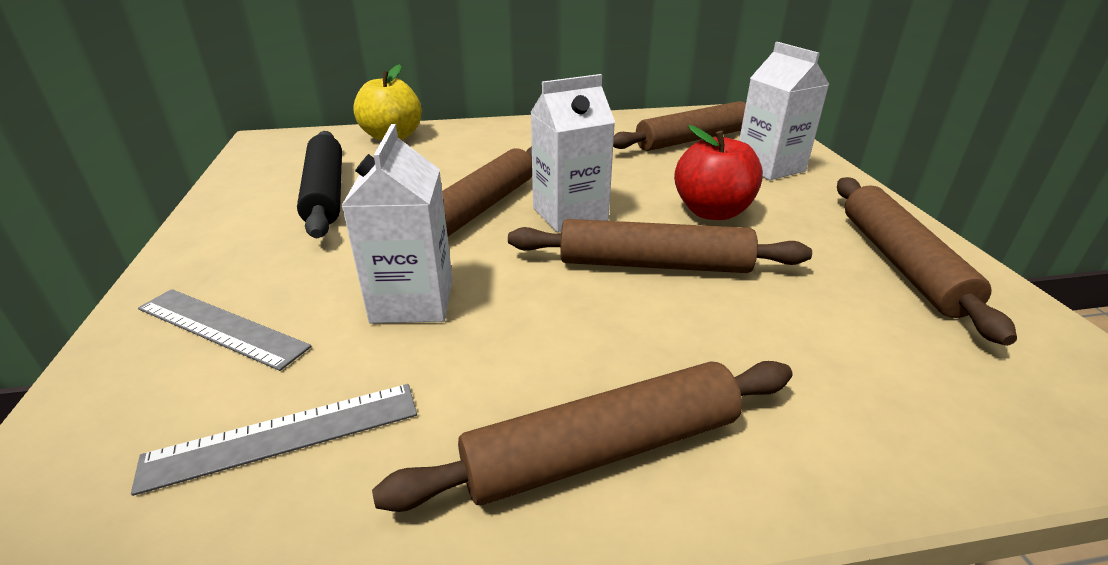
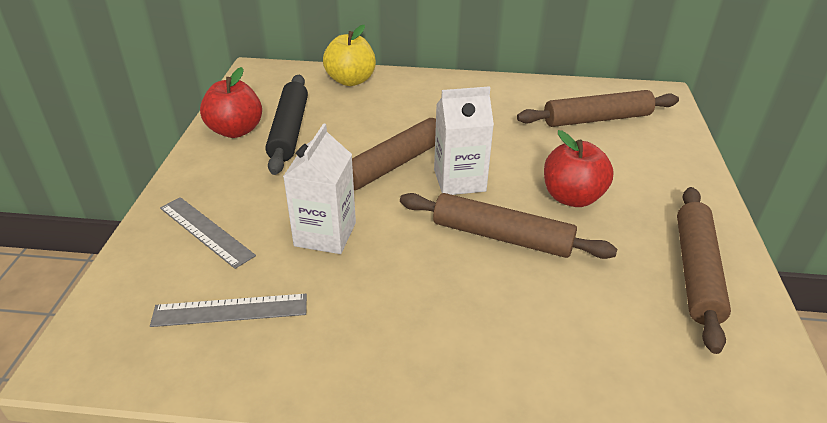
camera: 15 degrees right, 5 degrees up
brown rolling pin [372,361,793,512] -> none
white carton [739,42,829,180] -> none
none -> red apple [200,67,262,138]

